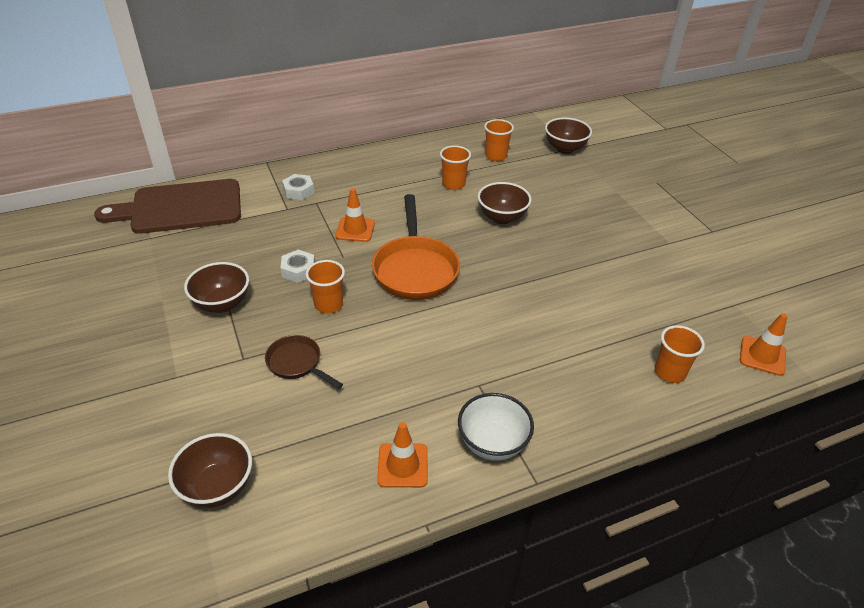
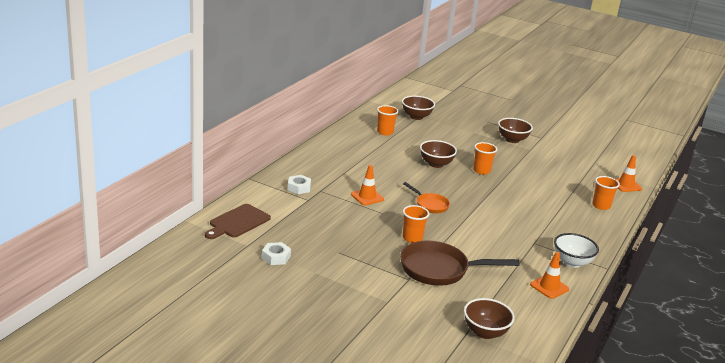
camera: 40 degrees left, 15 degrees down
brown cutting board [94,179,241,234] -> brown cutting board [205,204,271,239], size x0.63
brown bowl [184,262,249,313] -> brown bowl moved to [498,118,533,143]
brown pan [265,335,343,389] -> brown pan [400,241,520,286], size x1.83
white nut [281,250,315,283] -> white nut moved to [262,242,291,265]
orange pan [372,194,460,300] -> orange pan [403,182,450,213], size x0.55
orange cup [440,146,471,190] -> orange cup moved to [473,142,498,175]

